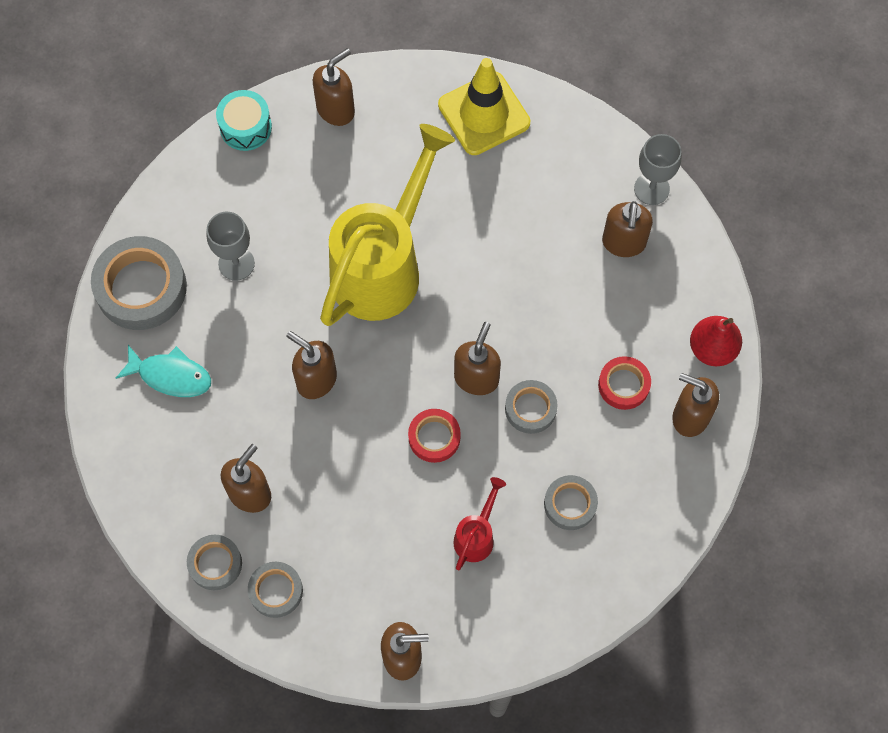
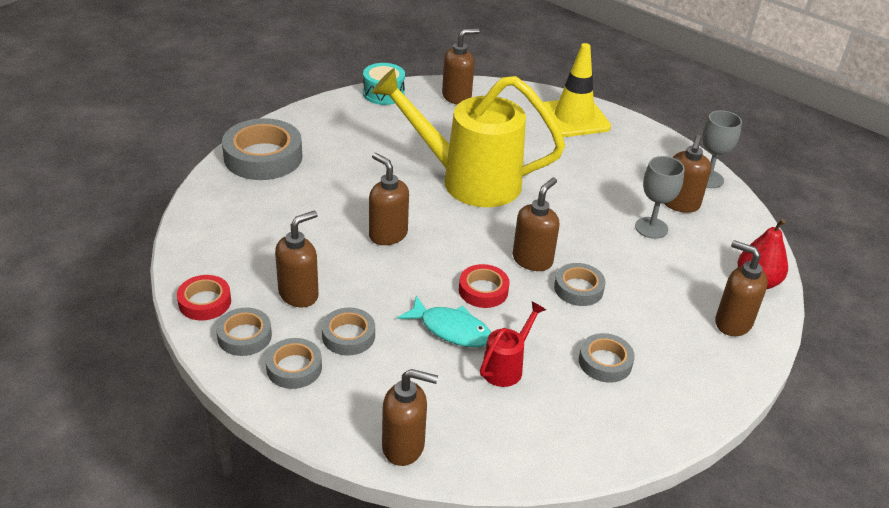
camera: 10 degrees right, 30 degrees down
turquoise fish [116,345,211,397] -> turquoise fish moved to [397,296,491,347]
grey goblet [206,212,255,281] -> grey goblet moved to [635,156,685,239]
yellow watering can [320,124,455,326] -> yellow watering can turned 120 degrees counterclockwise [371,68,565,207]
red tape [598,356,651,410] -> red tape moved to [177,275,231,320]
none -> grey tape [322,307,375,355]

